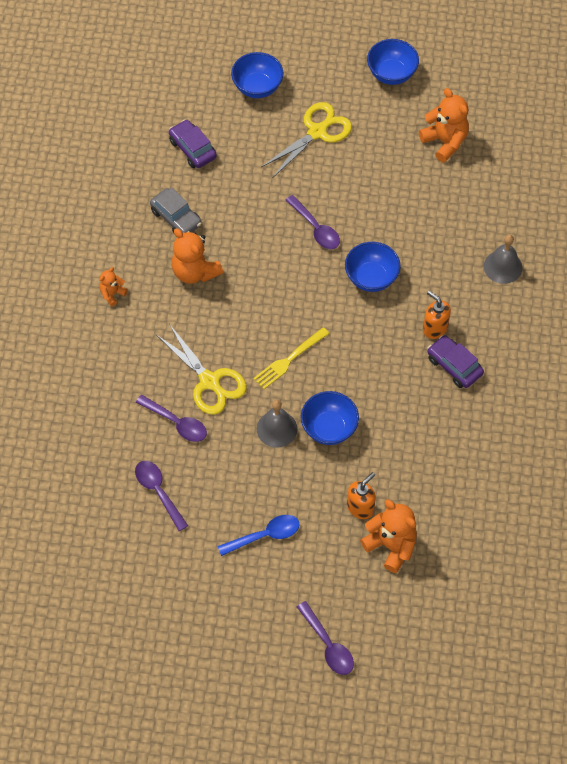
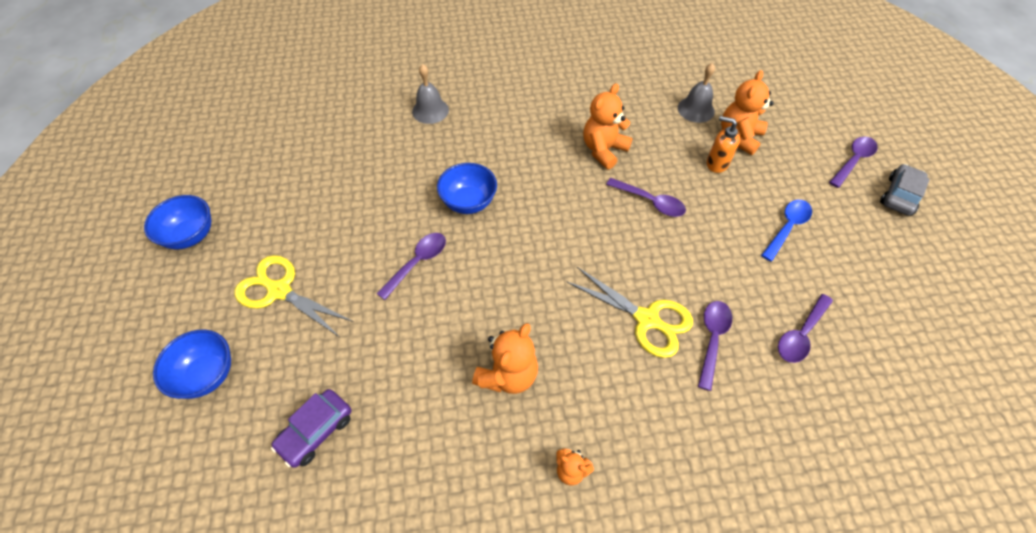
camera: 105 degrees left, 5 degrees down
grey car [150,188,202,233] -> grey car moved to [880,164,930,216]
yellow scissors [157,324,247,415] -> yellow scissors turned 90 degrees clockwise [566,267,693,358]
blue spoon [217,515,300,556] -> blue spoon turned 75 degrees clockwise [761,200,812,262]
yellow fork [253,327,329,389] -> none
grey bell [257,400,298,448] -> grey bell moved to [678,63,715,123]
blue bowl [301,391,359,445] -> purple spoon [606,178,686,217]
orange teddy bear [419,88,469,163] -> orange teddy bear moved to [583,83,633,169]
orange soap dispenser [423,291,451,339] -> none
purple car [428,335,484,388] -> none

